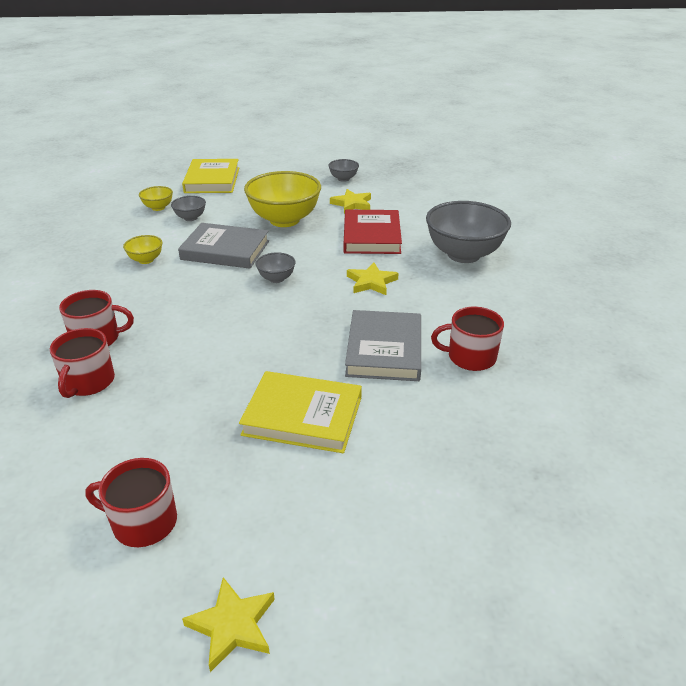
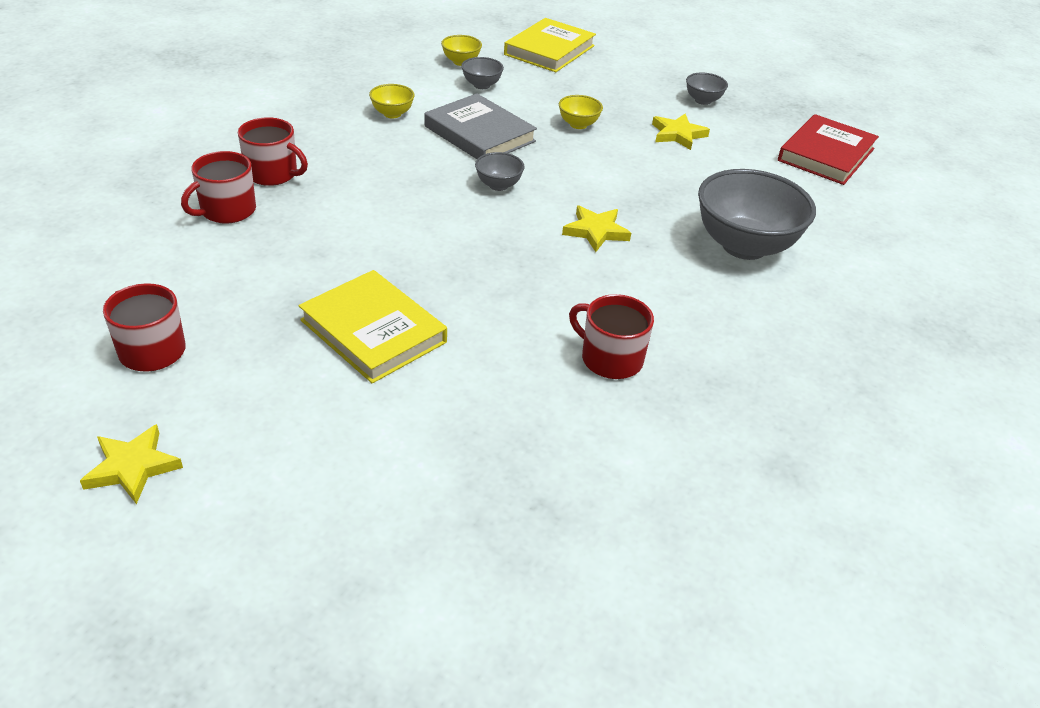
camera: 30 degrees right, 5 degrees up
yellow bowl [244,171,321,227] -> yellow bowl [559,95,603,129], size x0.46
red book [344,210,402,254] -> red book moved to [778,114,879,185]
grey book [345,310,421,381] -> none

